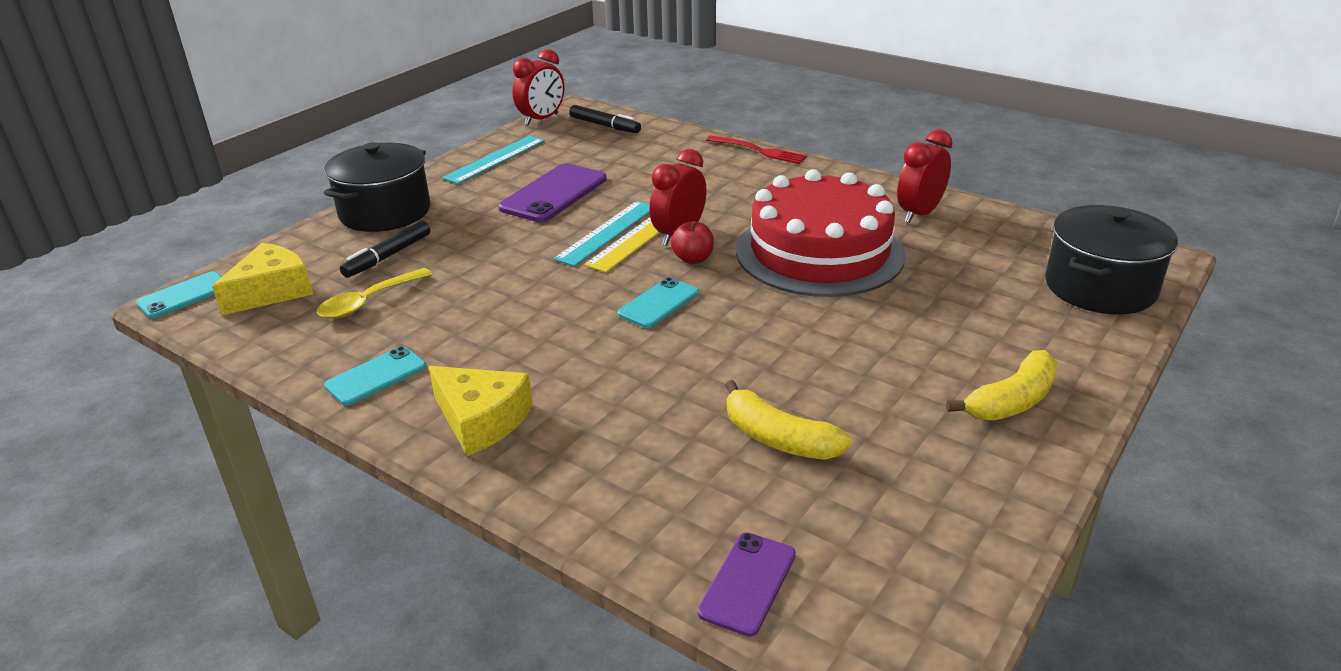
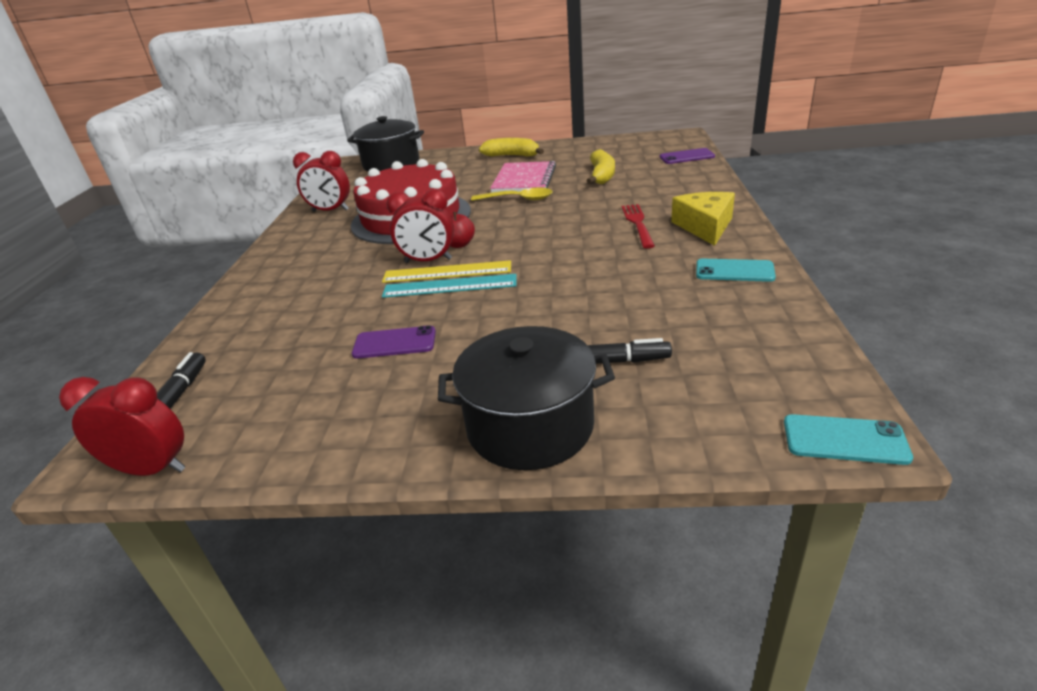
camera: 120 degrees left, 0 degrees up
yellow cheese [212,243,313,315] -> none
yellow spoon [317,268,432,319] -> yellow spoon moved to [471,188,552,201]
turquoise ruler [442,136,545,184] -> none
purple phone [498,163,607,222] -> purple phone [352,325,436,359], size x0.61
turquoise phone [618,277,699,328] -> none
red fork [706,135,807,164] -> red fork moved to [622,204,655,249]
none -> pink notebook [490,161,556,193]

